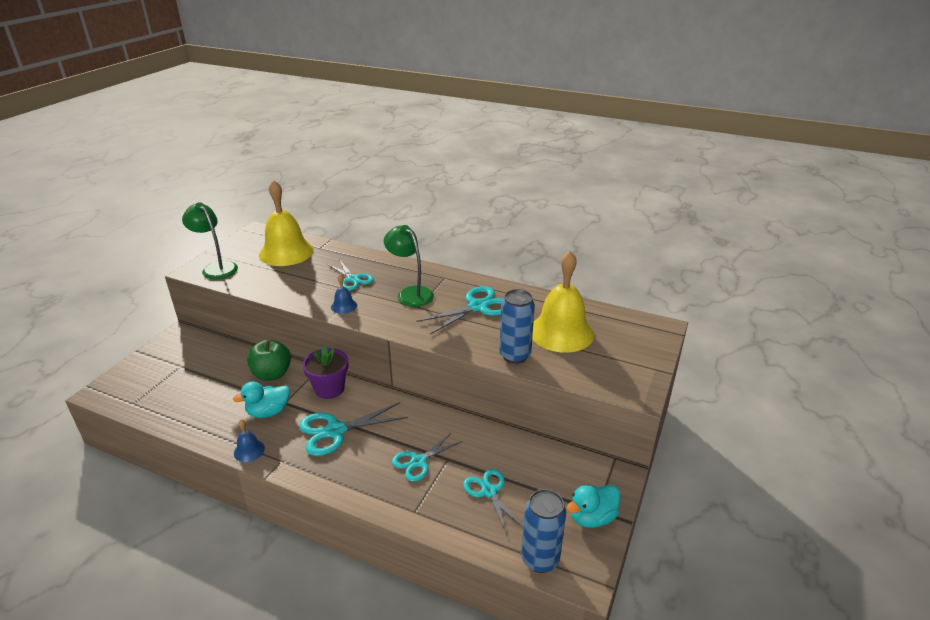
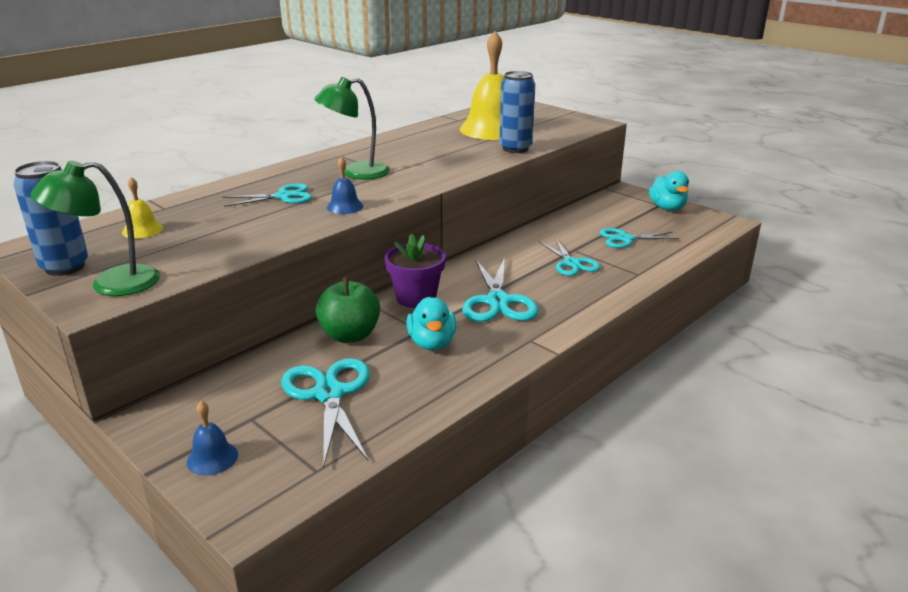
camera: 70 degrees left, 5 degrees down
blue bell [234,419,265,462] -> blue bell moved to [187,401,238,476]
yellow bell [259,180,314,266] -> yellow bell [122,177,163,238], size x0.43
turquoise scissors [416,286,503,334] -> turquoise scissors moved to [281,358,370,467]
blue can [521,489,566,573] -> blue can moved to [13,161,88,276]

